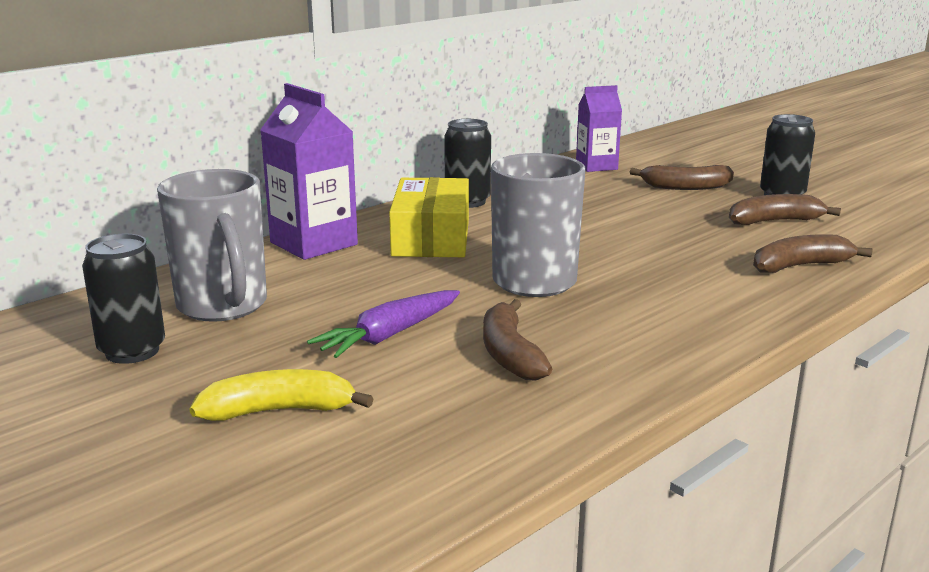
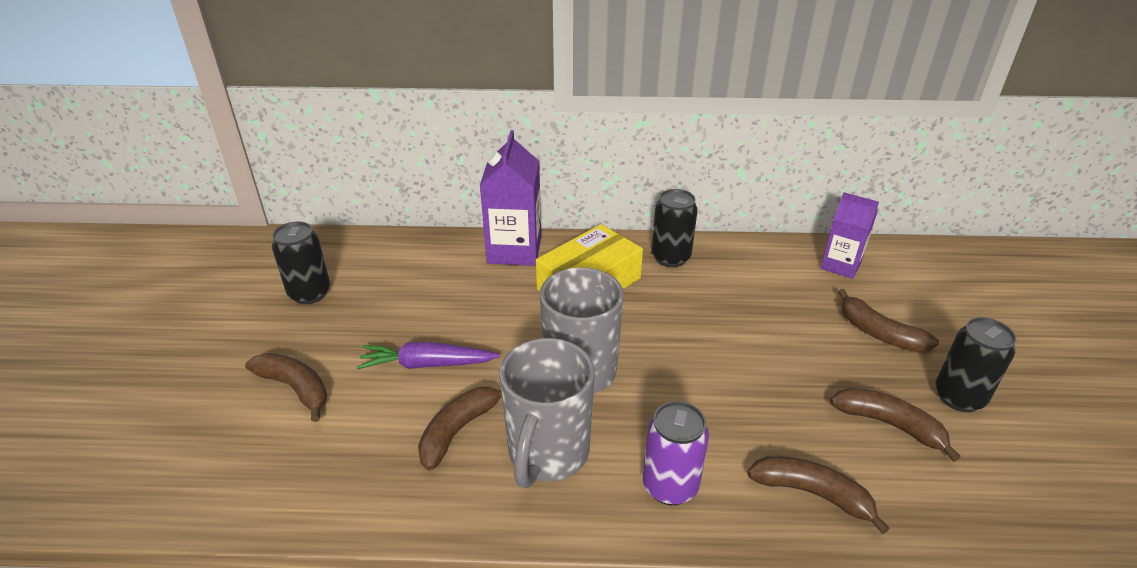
camera: 45 degrees right, 15 degrees up
grey mug [157,169,267,322] -> grey mug moved to [499,338,595,488]
yellow banana [190,369,373,421] -> brown banana [245,353,327,422]
none -> purple can [643,401,709,505]

